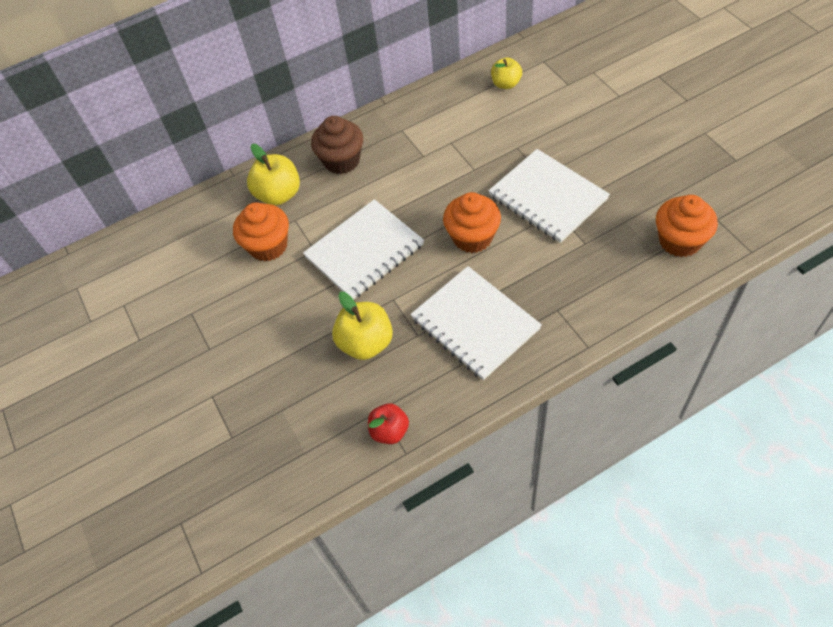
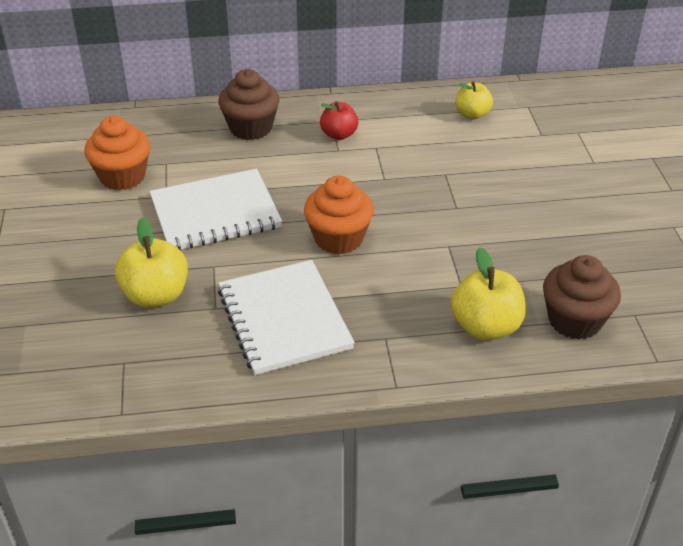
camera: 15 degrees right, 15 degrees down
yellow apple [247,144,300,205] -> yellow apple moved to [451,247,526,340]
red apple [368,403,409,444] -> red apple moved to [320,101,358,140]
white notebook [489,149,610,243] -> none
orange cupcake [656,195,718,257] -> brown cupcake [543,255,621,340]

